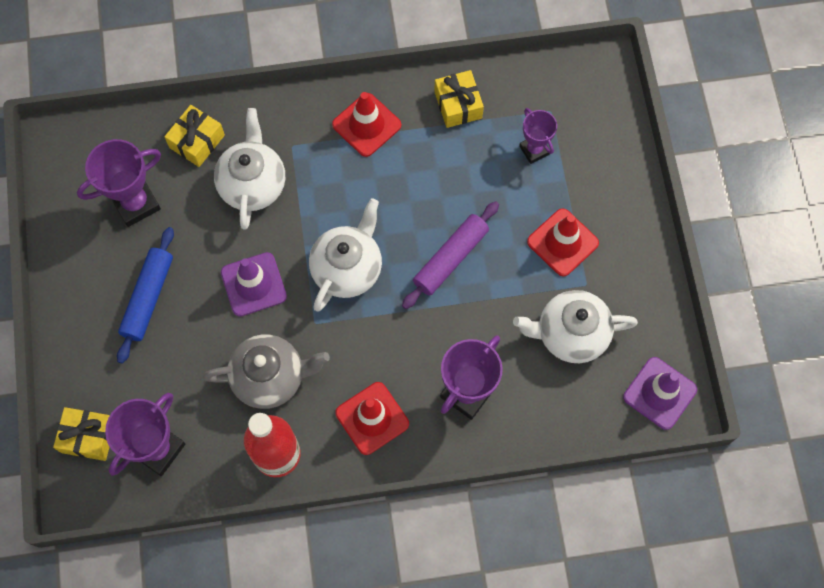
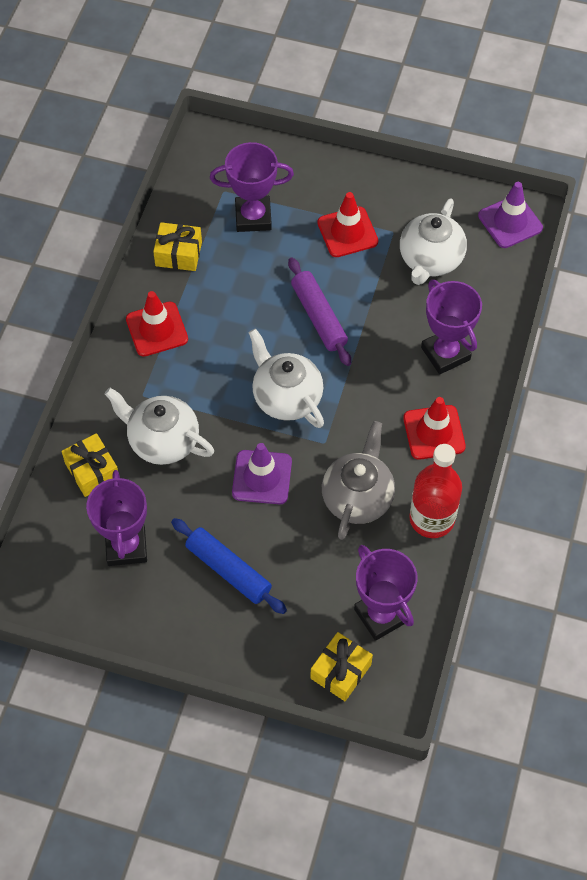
camera: 65 degrees left, 10 degrees down
purple trophy [519,108,557,164] -> purple trophy [210,142,294,232], size x1.62

